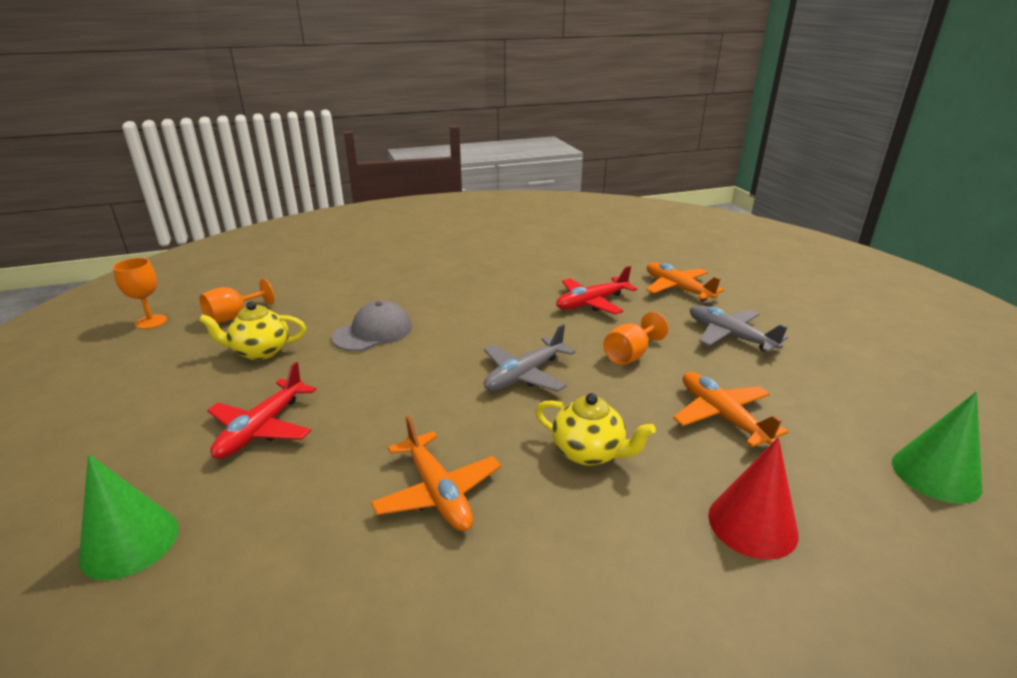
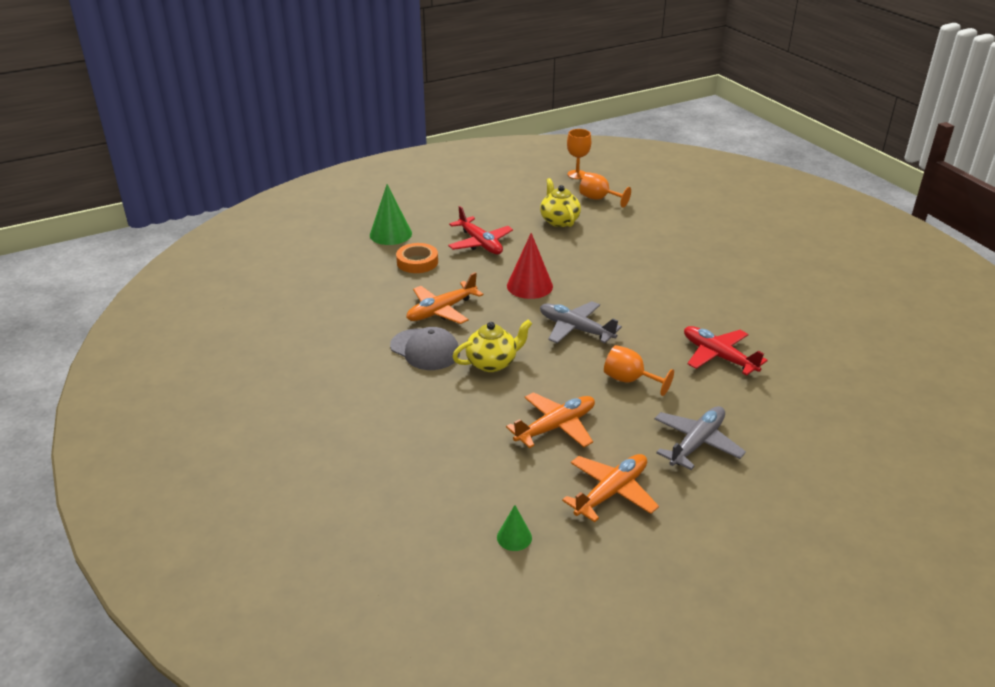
camera: 80 degrees right, 5 degrees up
red plane [207,362,316,459] -> red plane turned 135 degrees counterclockwise [448,206,513,254]
grey cap [332,300,412,351] -> grey cap moved to [390,327,460,370]
yellow teapot [535,393,656,466] -> yellow teapot turned 135 degrees counterclockwise [453,320,532,372]
orange plane [646,262,724,301] -> orange plane moved to [562,454,659,522]
red cone [708,437,798,560] -> red cone moved to [507,233,553,299]
green cone [892,392,982,504] -> green cone [497,505,532,551], size x0.54
none -> orange tape [396,243,438,273]

